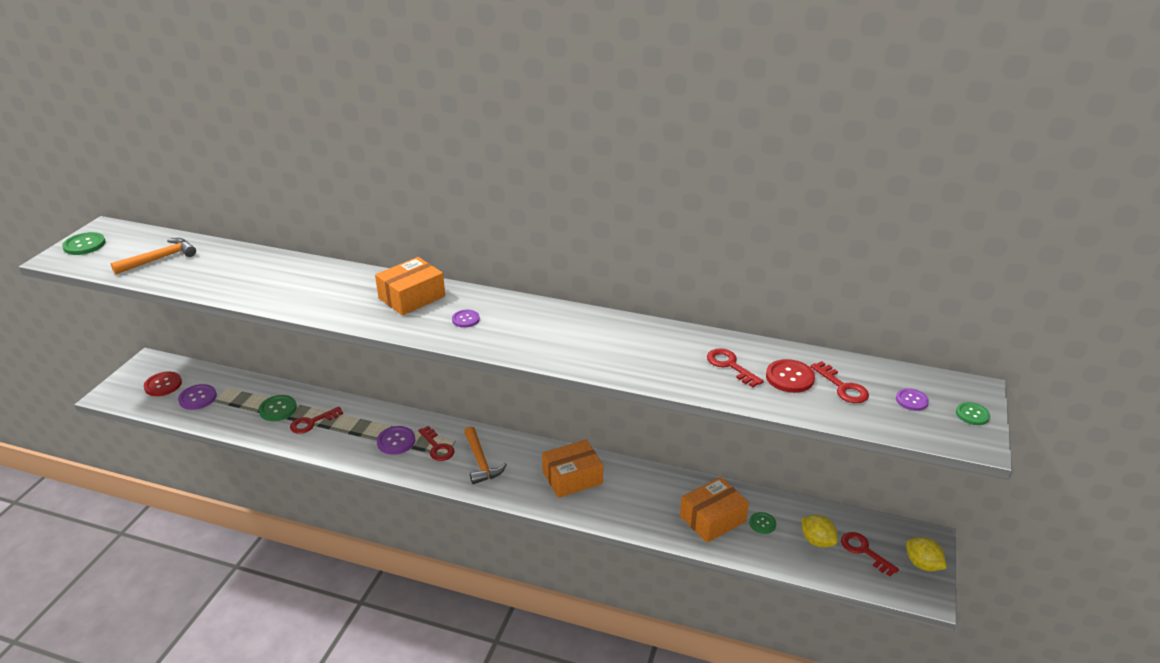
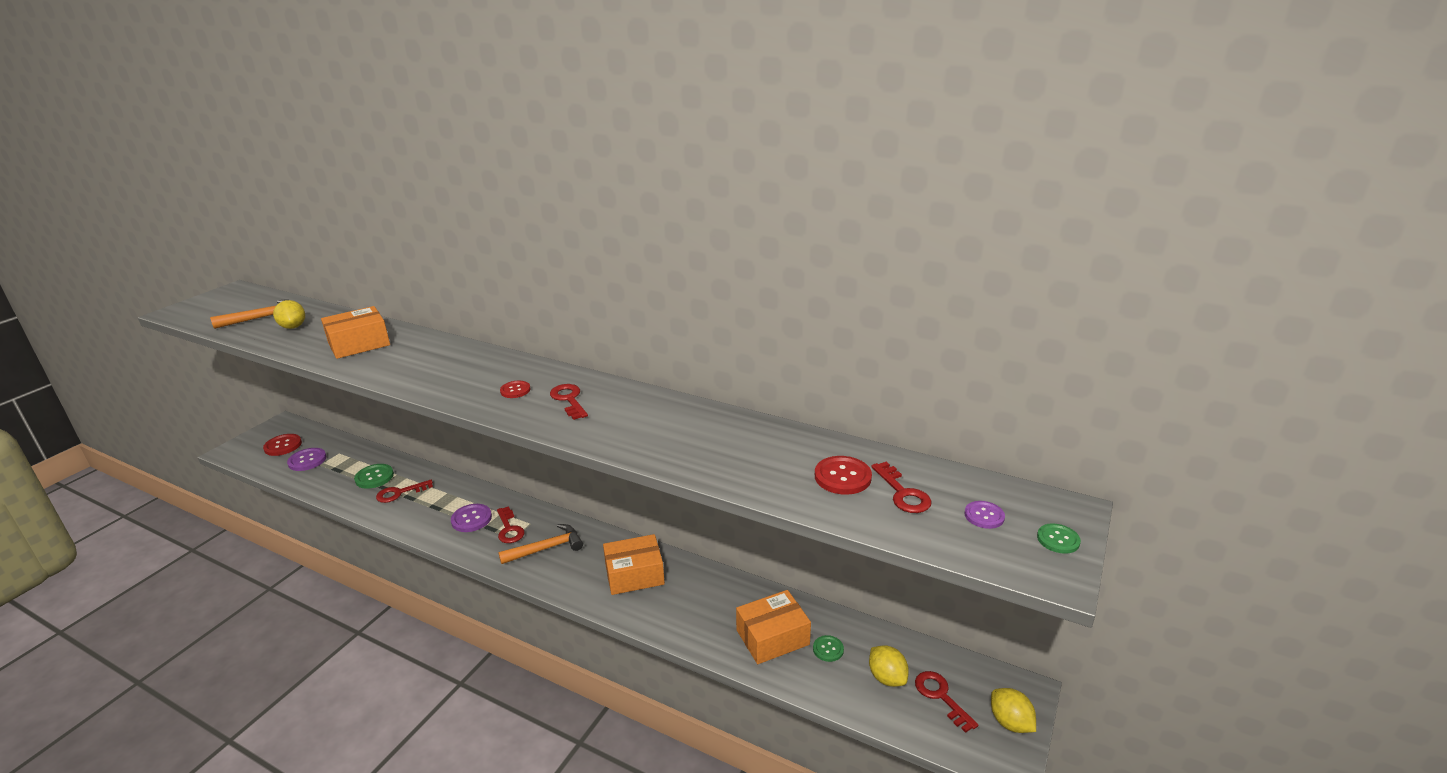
camera: 10 degrees right, 5 degrees down
green button [62,232,106,255] -> none
orange box [375,257,445,316] -> orange box moved to [321,306,390,359]
purple button [452,310,480,328] -> red button [500,381,531,398]
orange hammer [464,426,507,484] -> orange hammer turned 105 degrees counterclockwise [498,524,583,564]
red key [707,348,764,387] -> red key moved to [550,384,588,420]
none -> yellow lemon [273,300,305,329]

